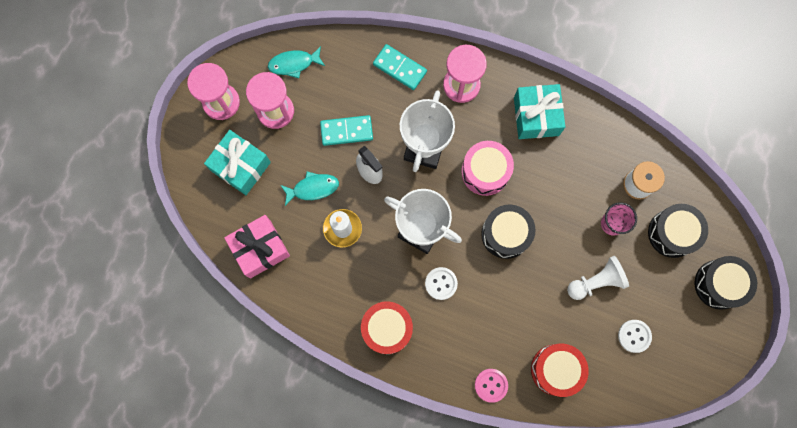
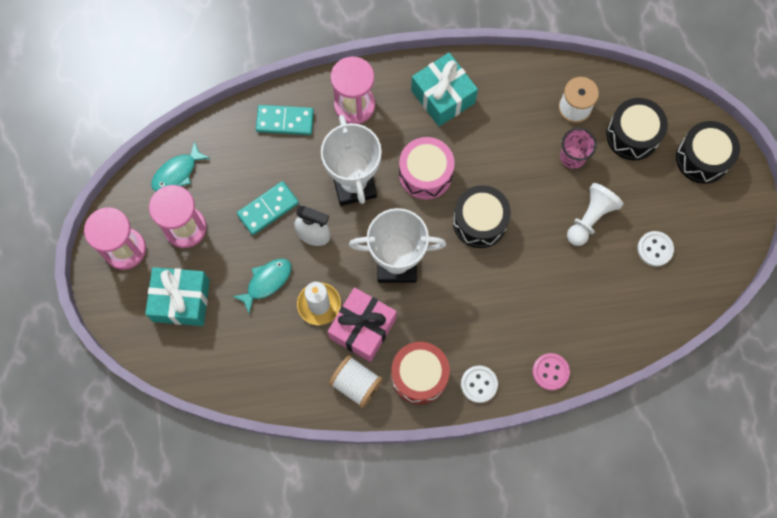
camera: 30 degrees left, 5 degrees down
pink gift [224,215,290,278] -> pink gift moved to [328,287,397,362]
white button [425,267,458,300] -> white button moved to [461,366,498,403]
red drum [531,344,589,397] -> none
none -> white spool [329,355,383,408]

